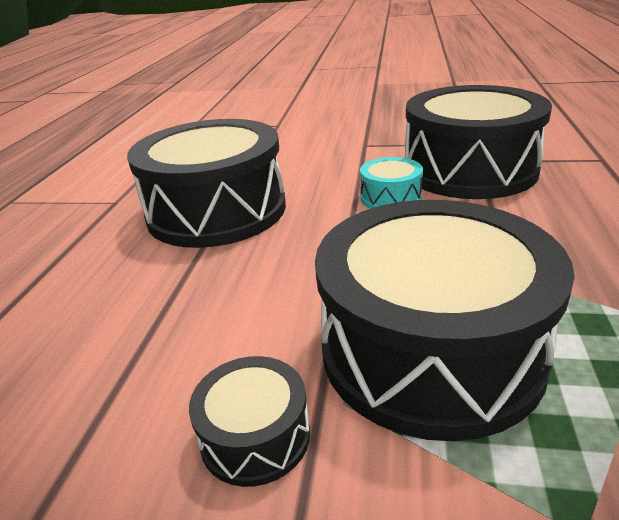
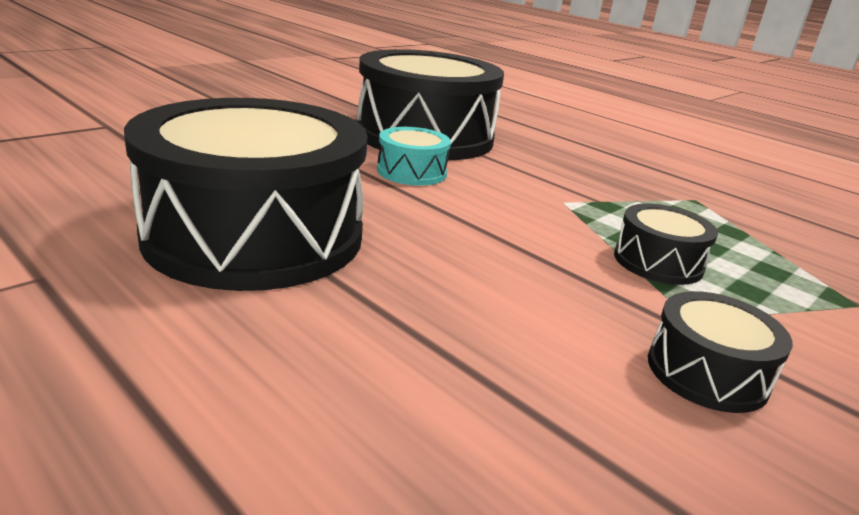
camera: 60 degrees left, 5 degrees down
black drum [315,200,575,441] -> black drum [614,204,718,285], size x0.43

